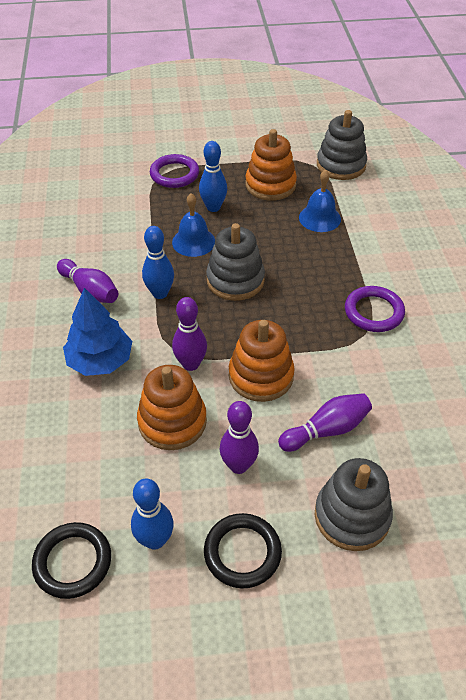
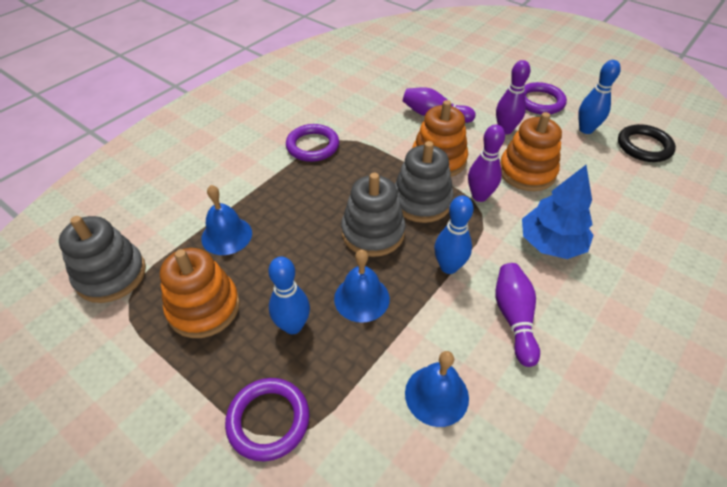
camera: 135 degrees left, 0 degrees up
black ring [204,513,282,589] -> purple ring [524,82,567,114]
grey stacking toy [315,458,393,551] -> grey stacking toy moved to [395,141,454,223]
none -> blue bell [405,351,469,427]

